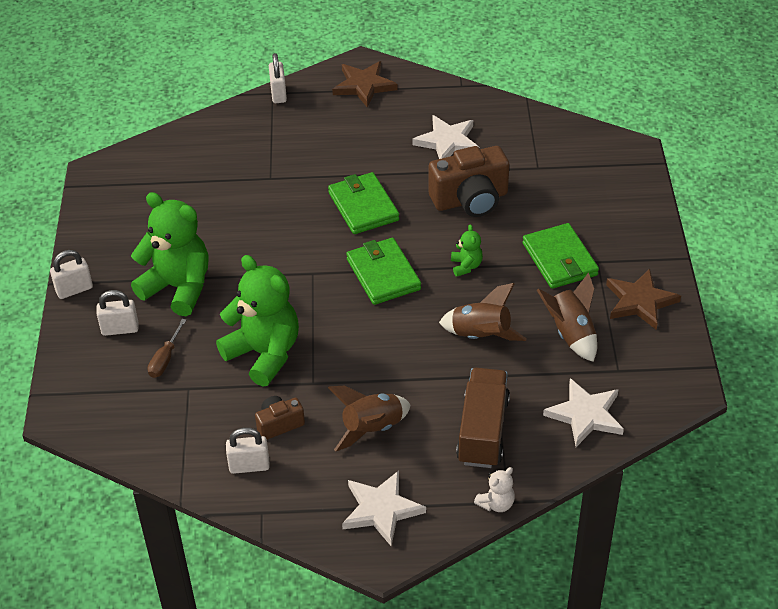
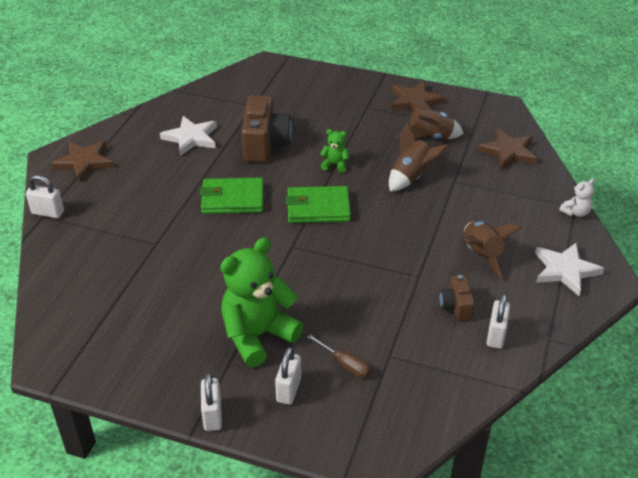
camera: 70 degrees left, 5 degrees down
green teddy bear [216,255,299,387] -> none
brown truck [456,368,510,468] -> none
white teddy bear [474,467,515,512] -> white teddy bear turned 75 degrees clockwise [559,178,595,217]
green wallet [523,223,599,289] -> none
white star [543,378,624,447] -> brown star [477,129,537,170]

